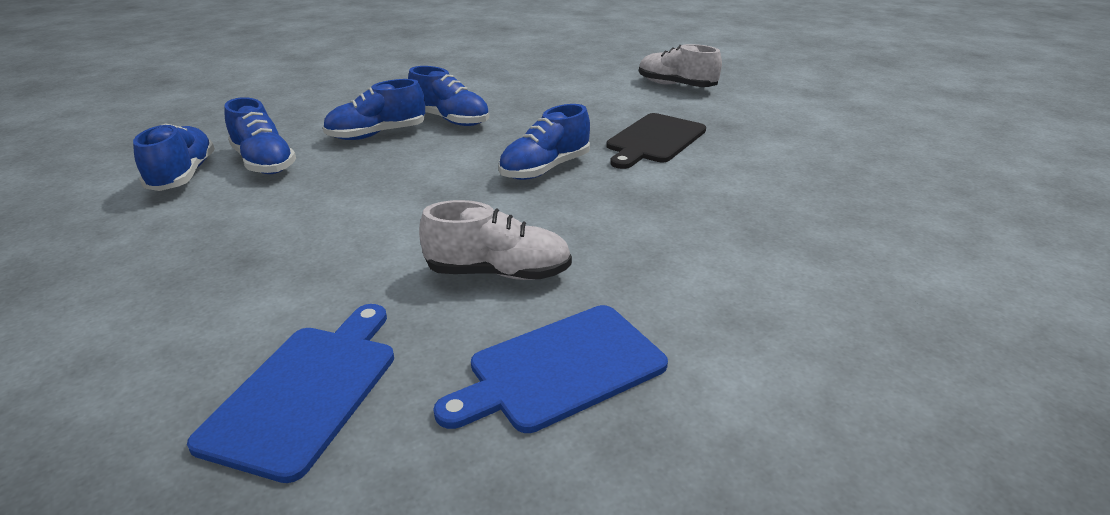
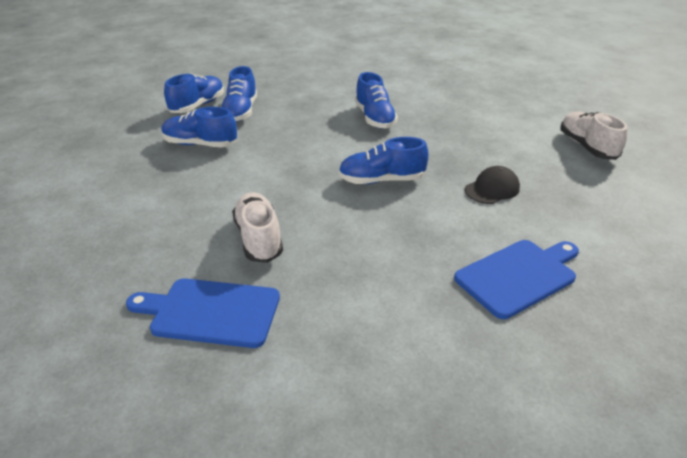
camera: 40 degrees right, 5 degrees up
blue cutting board [187,304,394,483] -> blue cutting board moved to [454,240,579,319]
blue shoe [323,79,425,140] -> blue shoe moved to [161,107,237,148]
white shoe [419,200,572,280] -> white shoe turned 150 degrees counterclockwise [232,192,283,263]
black cutting board [606,113,706,169] -> black cap [465,166,520,204]

